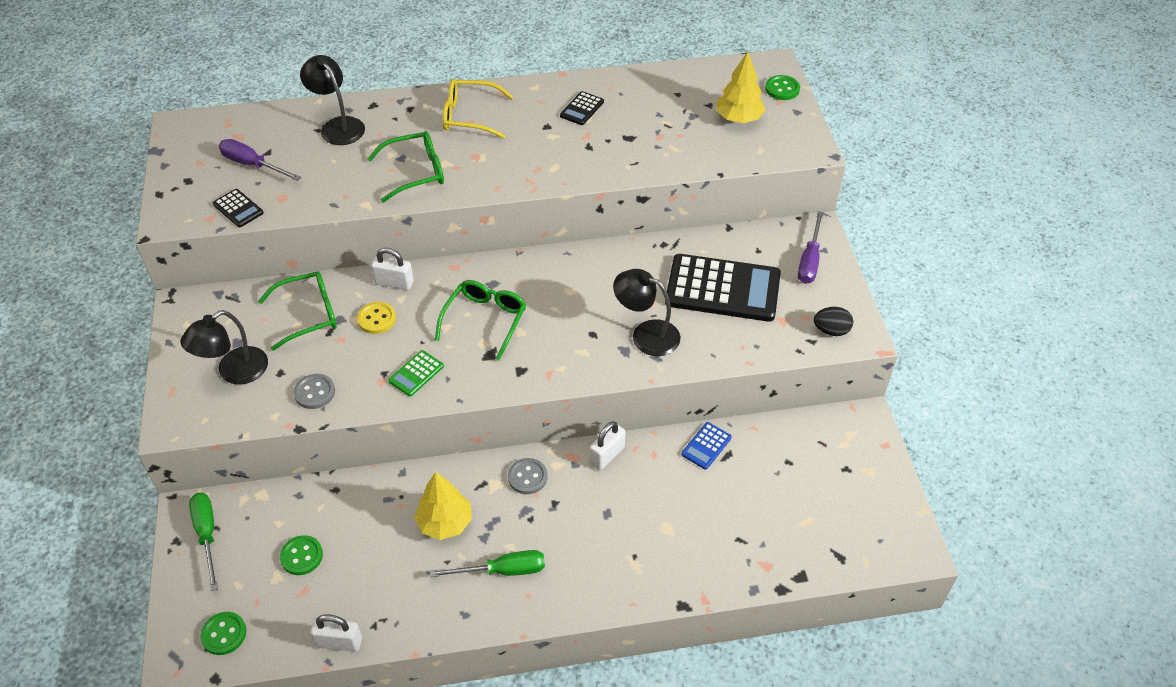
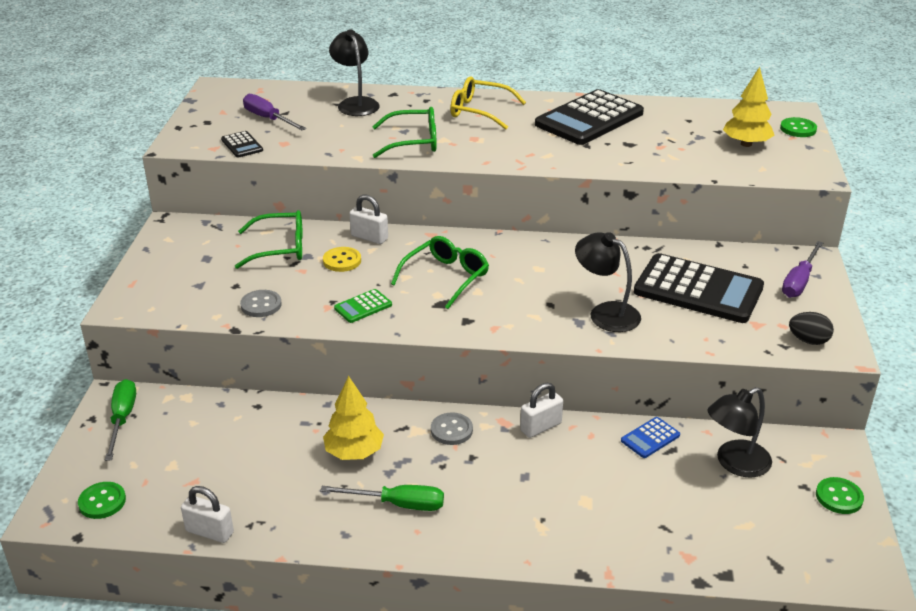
camera: 15 degrees right, 15 degrees down
black lamp [181,310,268,384] -> black lamp moved to [707,387,772,478]
green button [280,535,323,575] -> green button moved to [816,477,864,514]
black calculator [560,91,604,125] -> black calculator [535,89,644,145], size x2.32

